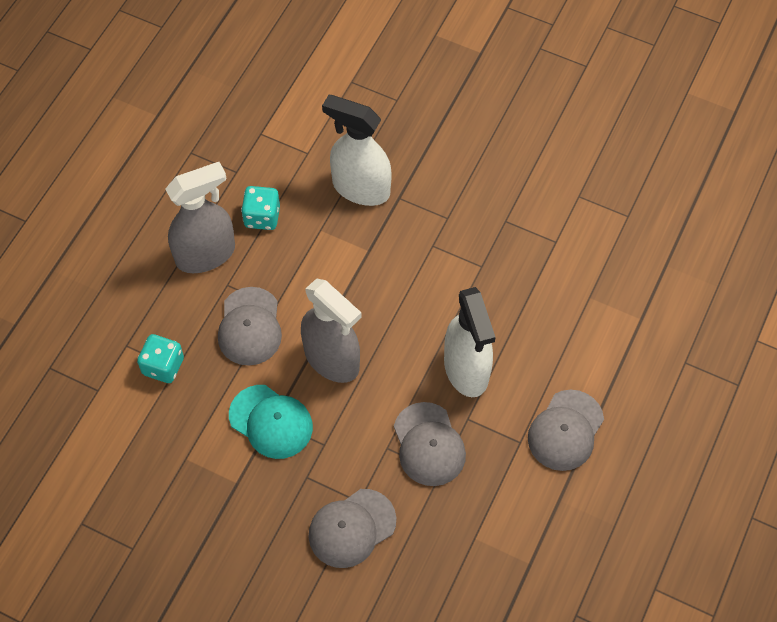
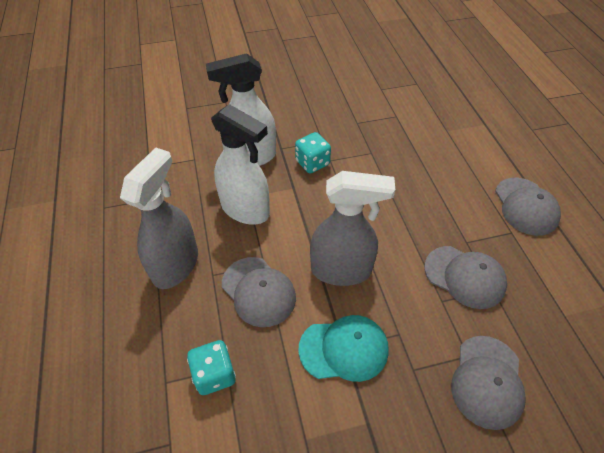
camera: 40 degrees left, 10 degrees down
turquoise dice [241,186,280,230] -> turquoise dice moved to [295,132,331,173]
white spray bottle [444,287,495,397] -> white spray bottle moved to [211,104,270,225]

